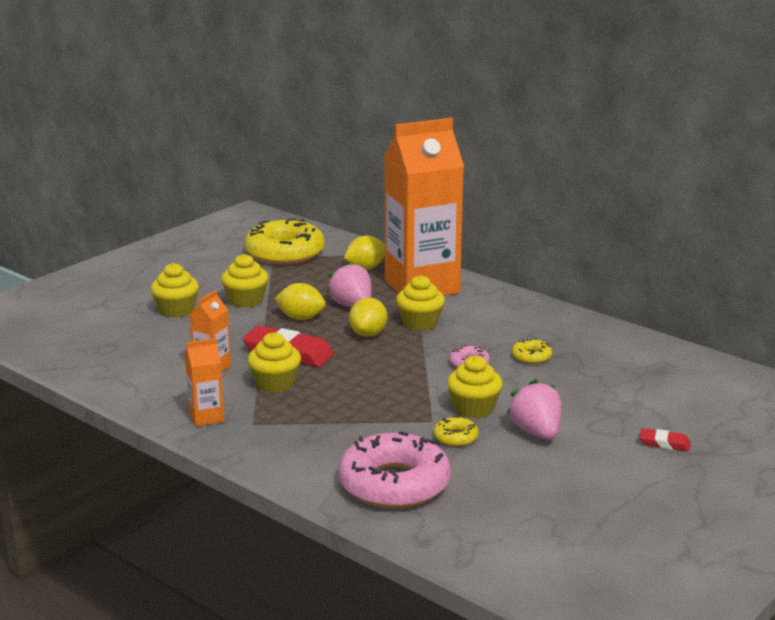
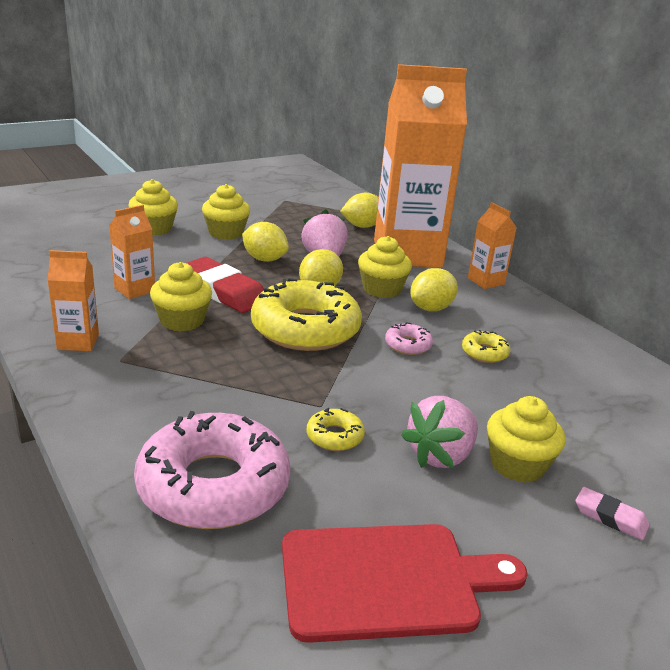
camera: 15 degrees right, 5 degrees up
yellow donut [245,218,324,265] -> yellow donut moved to [251,278,362,351]
yellow cupcake [447,356,503,418] -> yellow cupcake moved to [487,396,565,483]
pink strawberry [507,379,561,440] -> pink strawberry turned 135 degrees counterclockwise [401,396,478,468]
red eraser [639,428,691,451] -> pink eraser [576,487,650,540]
none -> red cutting board [282,524,528,643]
none -> yellow lemon [410,268,458,311]
none -> orange carton [468,202,517,289]

